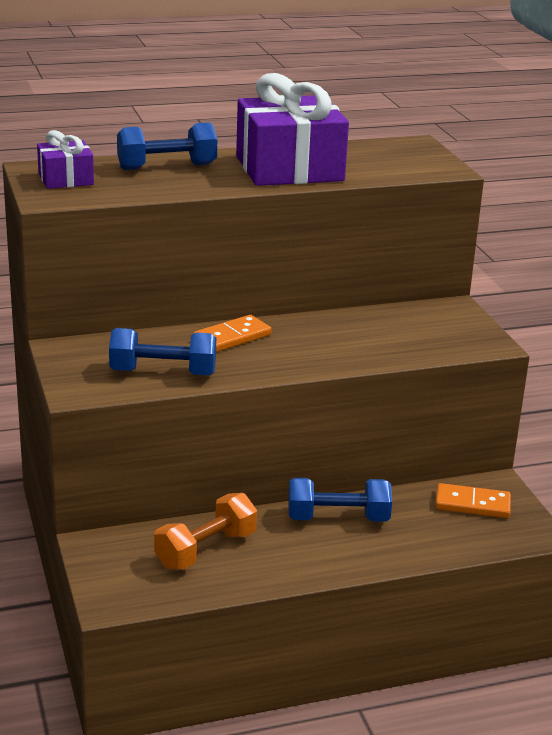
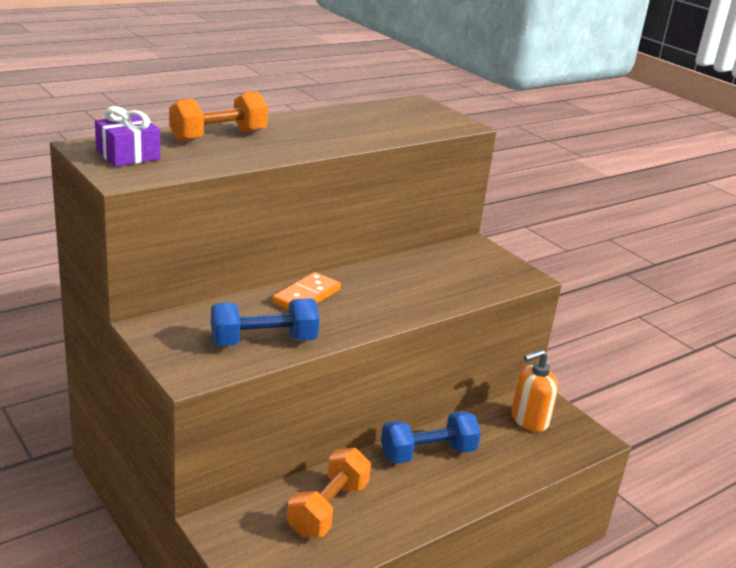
camera: 20 degrees left, 0 degrees up
blue dumbbell [117,122,217,170] -> orange dumbbell [169,91,268,142]
purple gift [236,73,349,186] -> none
orange domino [435,483,511,518] -> orange soap dispenser [511,349,558,432]

